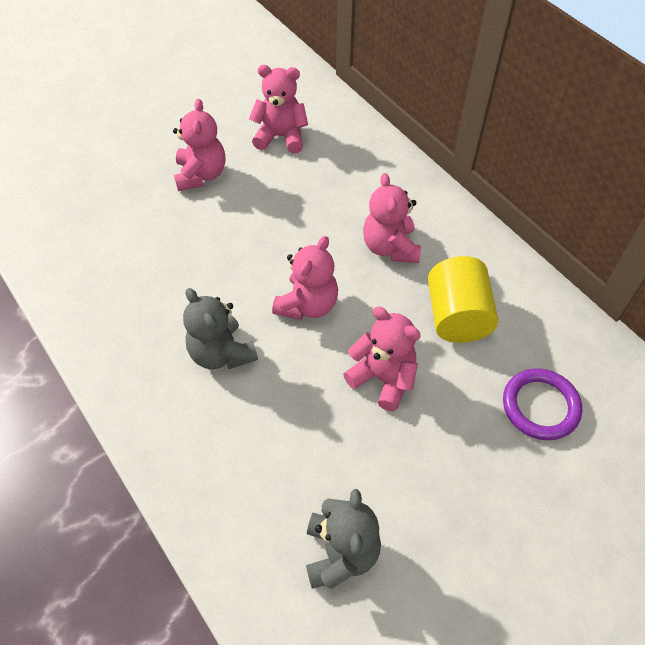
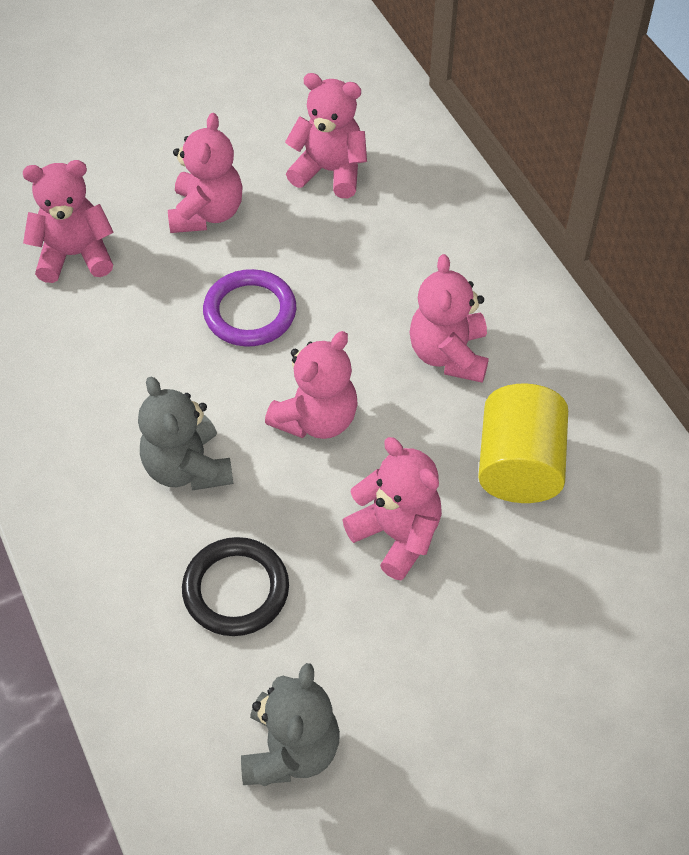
camera: 10 degrees right, 0 degrees up
purple ring [503,368,582,440] -> purple ring moved to [203,269,296,347]
none -> pink teddy bear [23,160,114,283]
none -> black ring [182,537,289,636]

